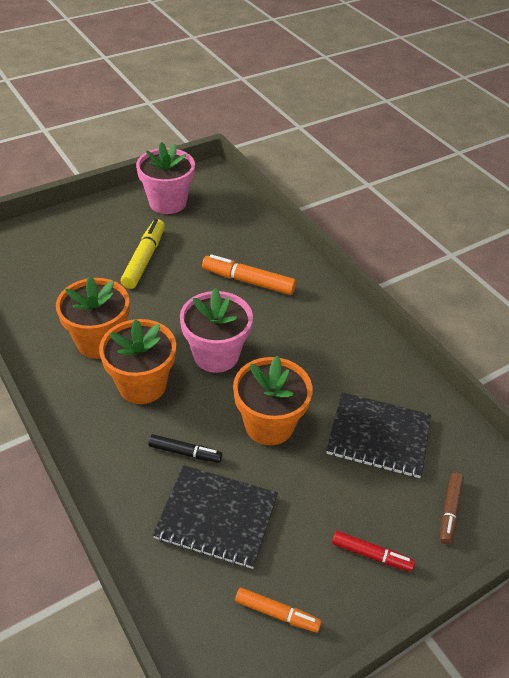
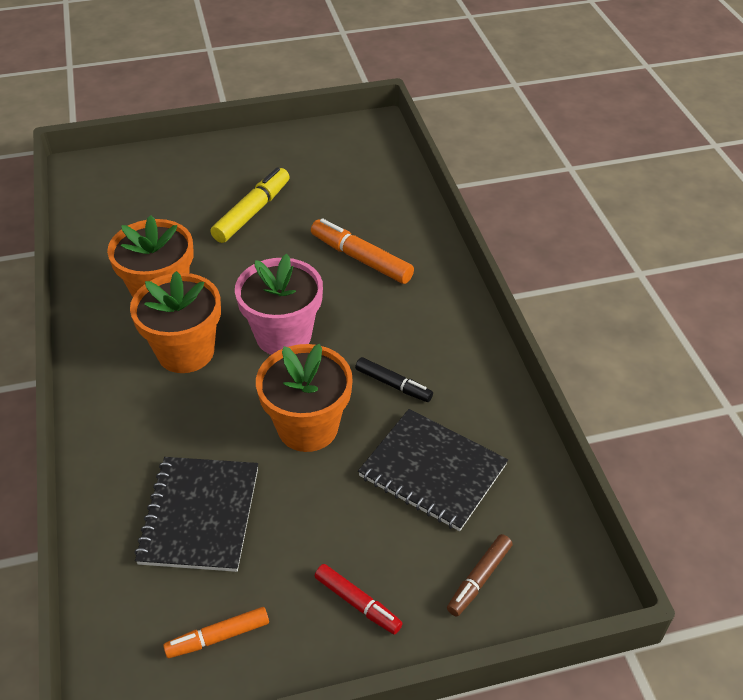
camera: 20 degrees right, 0 degrees up
pink flower pot [136,142,195,214] -> none
black marker [148,434,223,463] -> black marker moved to [355,357,433,402]
black notebook [153,465,278,569] -> black notebook turned 60 degrees clockwise [134,457,258,572]
orange marker [235,587,322,633] -> orange marker turned 120 degrees clockwise [163,607,269,658]

